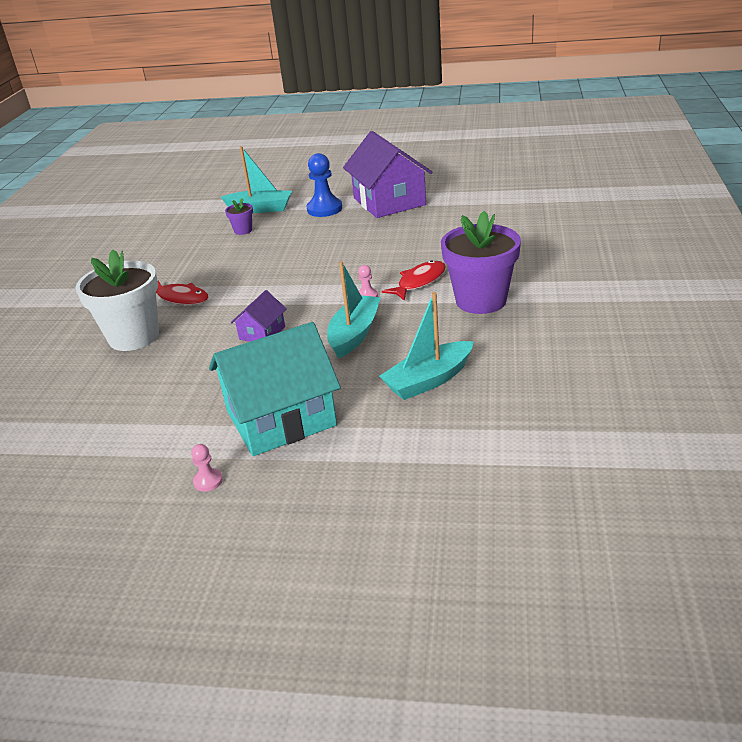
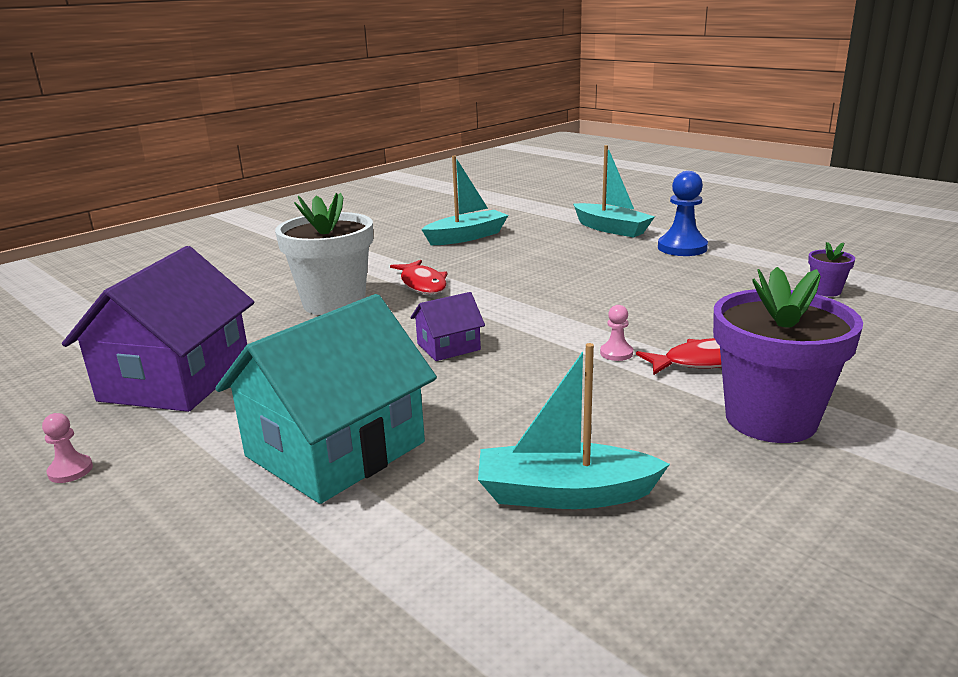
camera: 35 degrees right, 10 degrees down
pink pawn [191,444,223,492] -> pink pawn moved to [42,413,93,483]
turquoise house [209,322,341,456] -> turquoise house turned 60 degrees counterclockwise [215,294,437,504]
purple flower pot [225,198,253,235] -> purple flower pot moved to [808,242,855,297]
turquoise boat [327,261,381,359] -> turquoise boat moved to [421,156,508,245]
purple house [343,131,432,218] -> purple house moved to [62,246,254,412]

